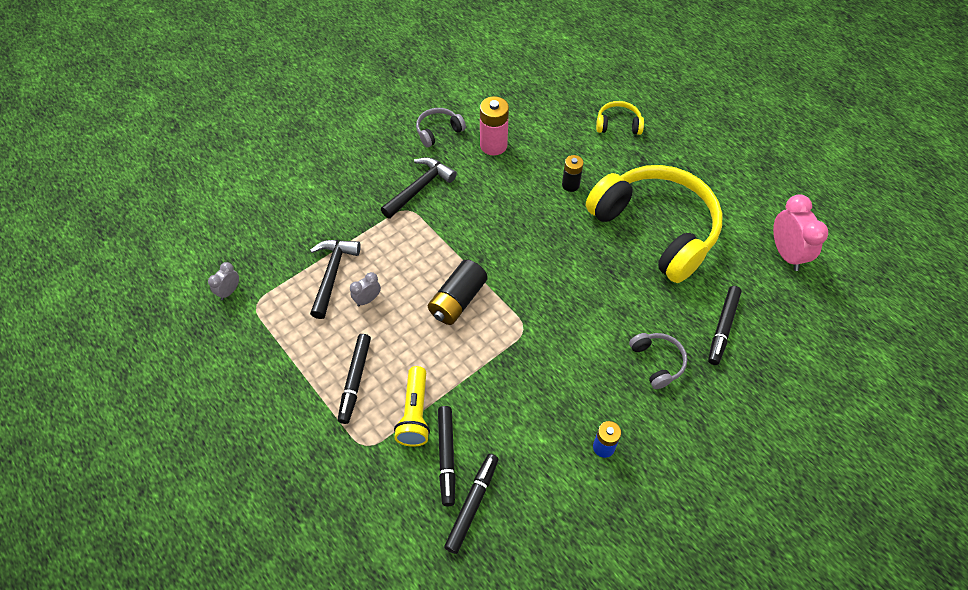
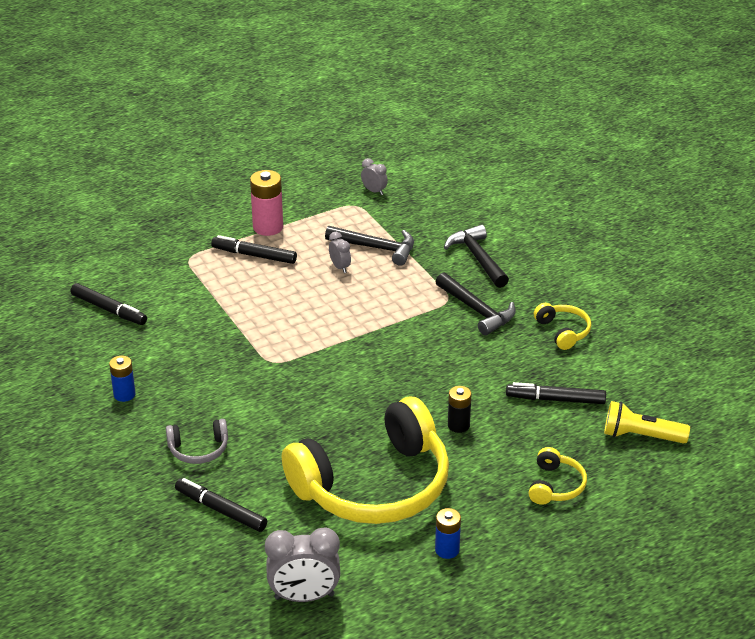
camera: 100 degrees right, 20 degrees down
yellow flashlight [394,366,430,447] -> yellow flashlight moved to [604,401,690,444]
grey headphones [416,108,466,147] -> yellow headphones [534,303,591,350]
black battery [428,259,488,325] -> none
black marker [438,406,456,506] -> black marker moved to [506,382,606,404]
pink battery [480,96,509,155] -> pink battery moved to [250,170,283,236]
pink clock [773,194,828,271] -> grey clock [265,527,340,602]
none -> blue battery [435,508,461,559]
none -> black hammer [444,224,509,288]

